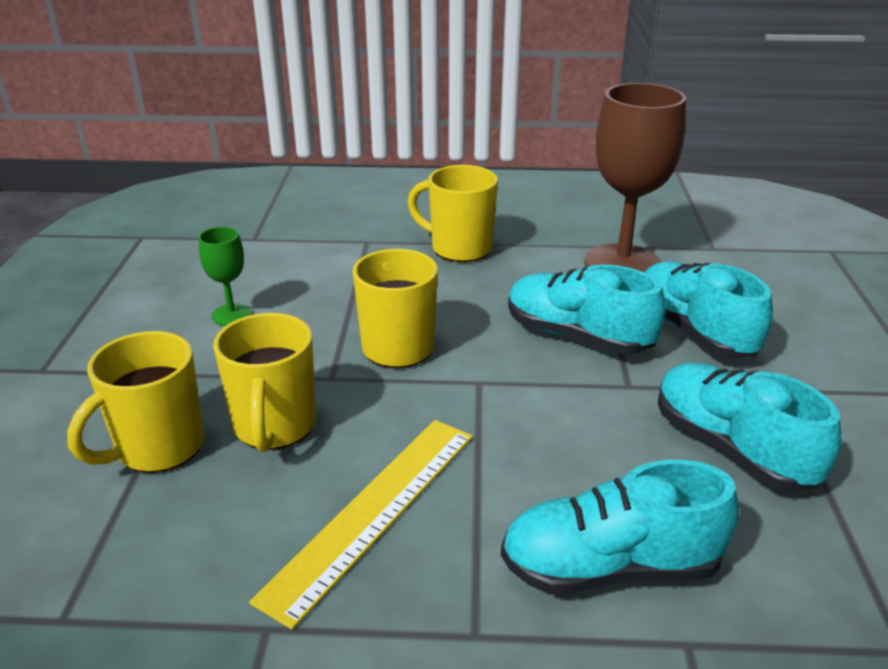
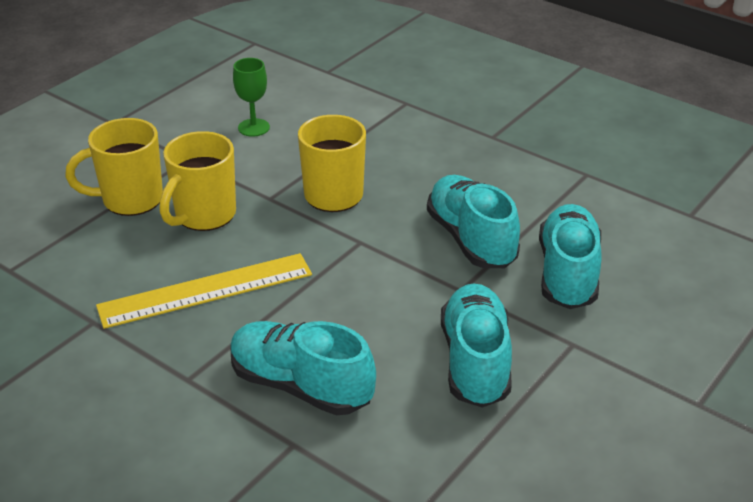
camera: 35 degrees right, 5 degrees up
yellow mug [408,165,498,262] -> none
brown goblet [584,83,686,273] -> none

